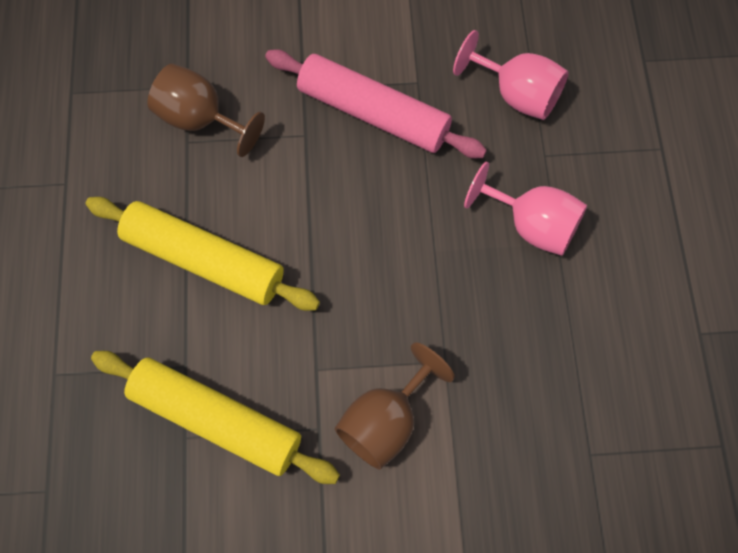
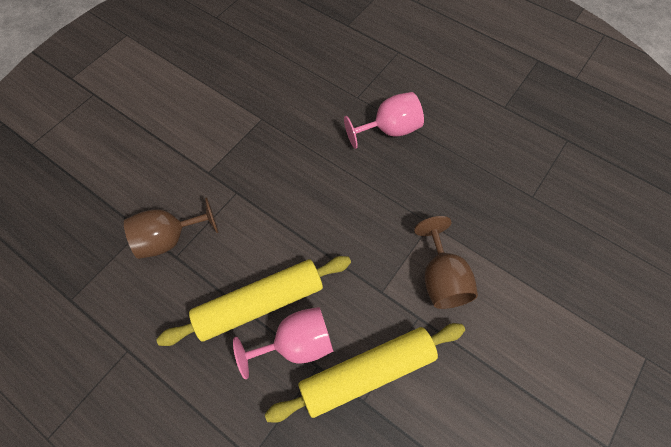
camera: 50 degrees left, 5 degrees down
pink rolling pin [265,49,487,158] -> none
pink goblet [453,30,569,120] -> pink goblet moved to [233,307,333,379]

